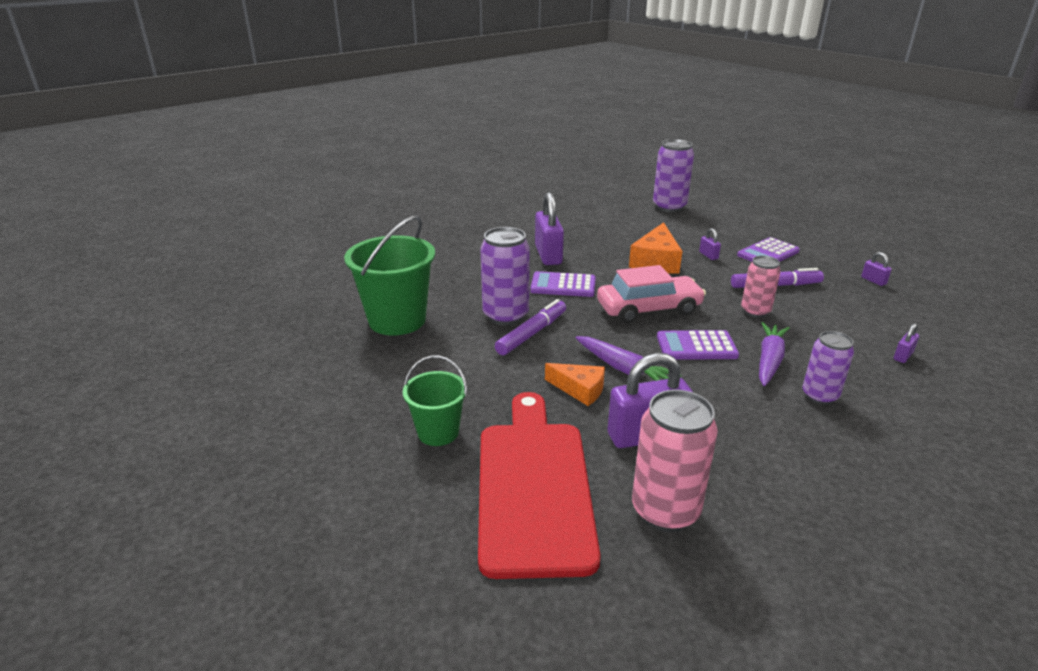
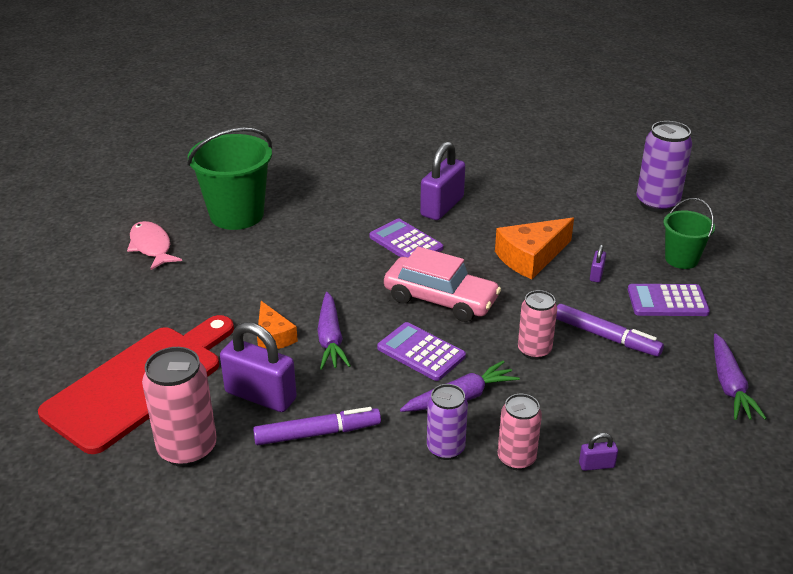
camera: 40 degrees right, 5 degrees up
green bucket [402,355,467,446] -> green bucket moved to [663,198,715,269]
purple can [481,227,530,326] -> none
purple marker [495,299,566,355] -> purple marker moved to [253,407,381,445]
purple padlock [861,252,892,286] -> purple carrot [714,333,767,420]
none -> pink fish [127,221,182,270]
none -> pink can [498,394,542,470]

